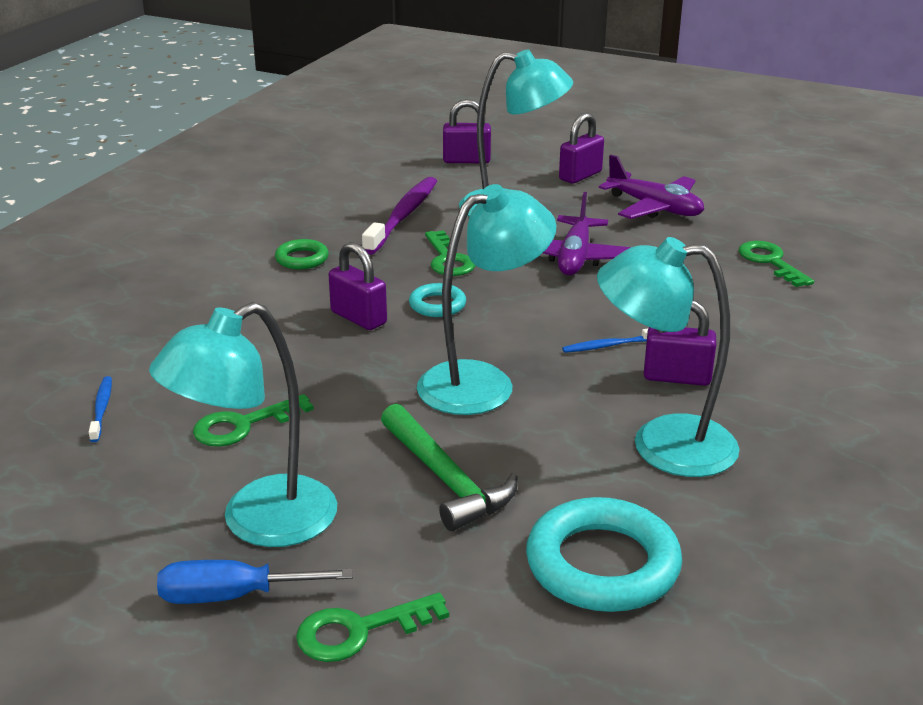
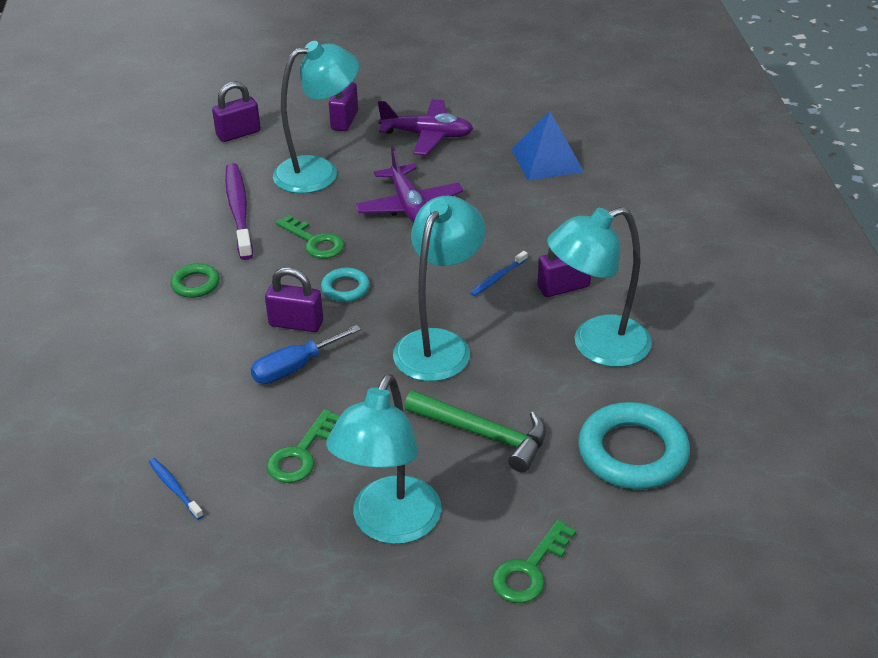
camera: 30 degrees left, 10 degrees up
blue screwdriver [157,560,353,604] -> blue screwdriver moved to [251,325,361,384]
green key [739,241,814,287] -> blue pyramid [511,111,584,181]

